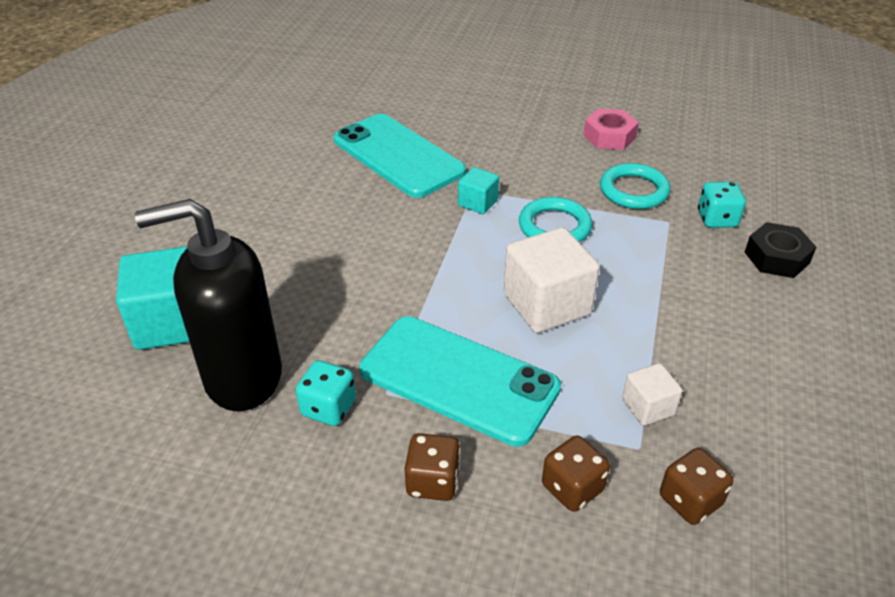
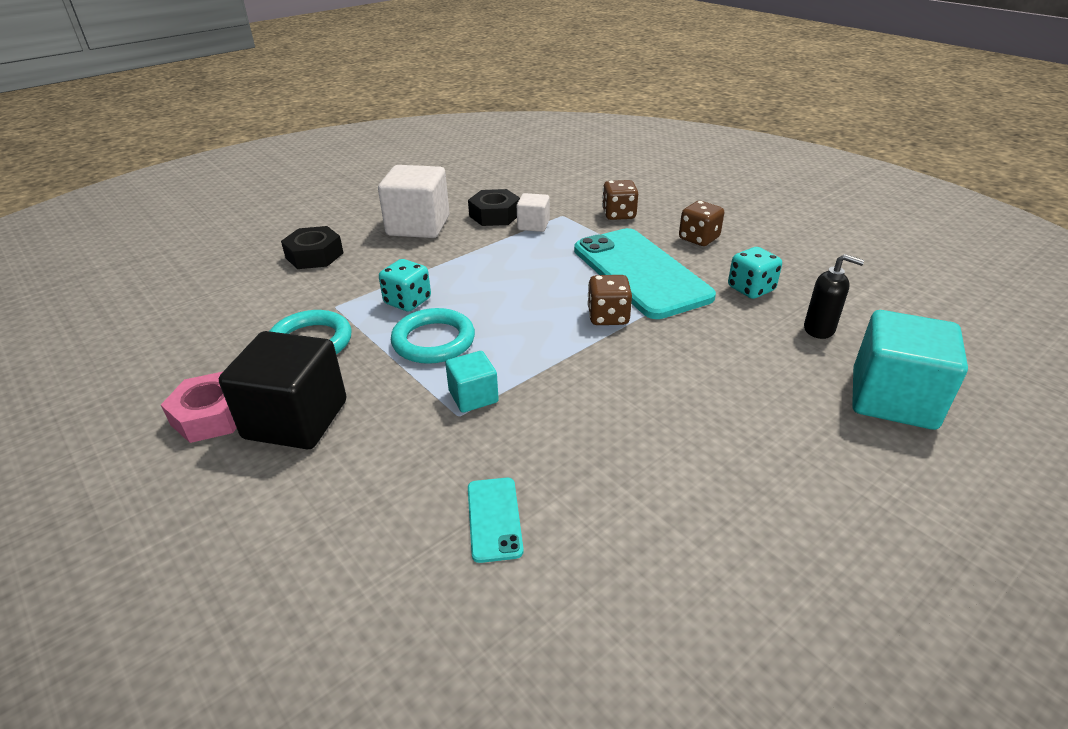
camera: 145 degrees left, 5 degrees down
black soap dispenser [135,199,282,411] -> black soap dispenser [804,254,864,339], size x0.42
turquoise phone [334,114,466,198] -> turquoise phone [468,478,524,563], size x0.42
white cube [504,227,600,333] -> white cube moved to [378,165,450,238]
brown dice [660,448,733,525] -> brown dice moved to [587,275,632,325]
turquoise dice [698,182,746,228] -> turquoise dice moved to [379,259,431,311]
none -> black cube [219,331,346,449]
none -> black nut [468,189,520,226]

